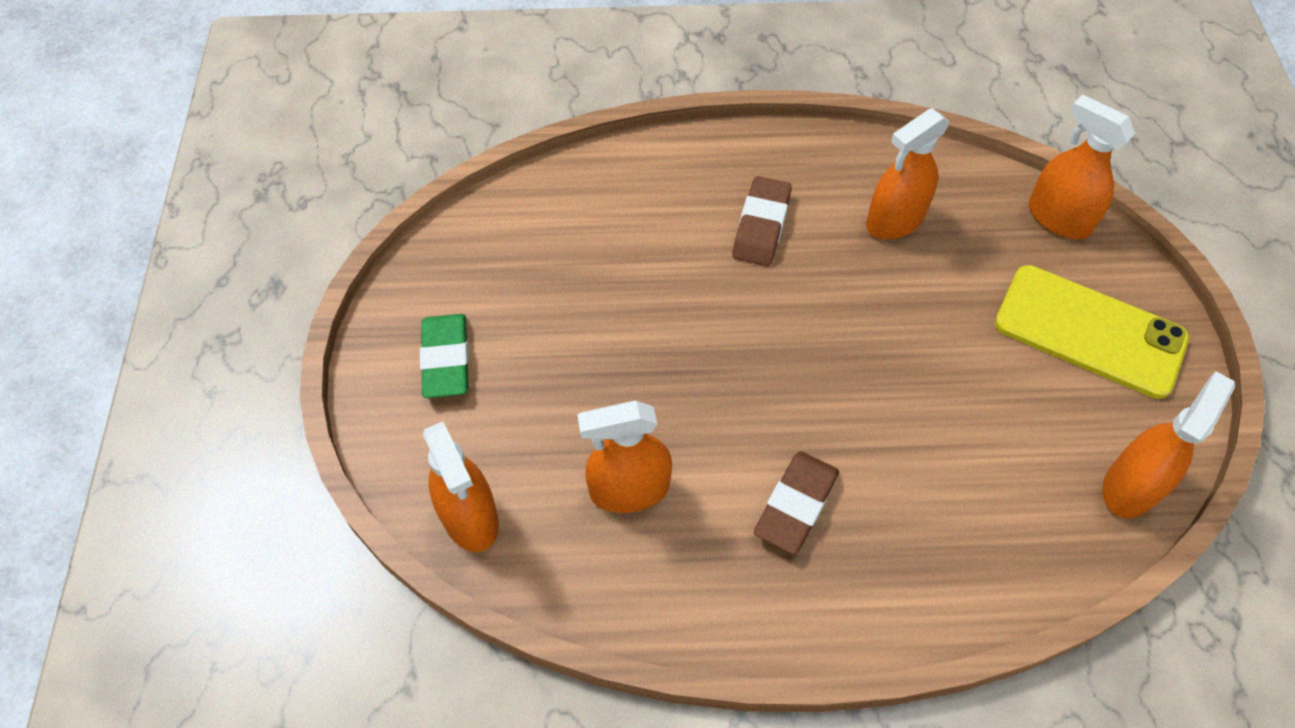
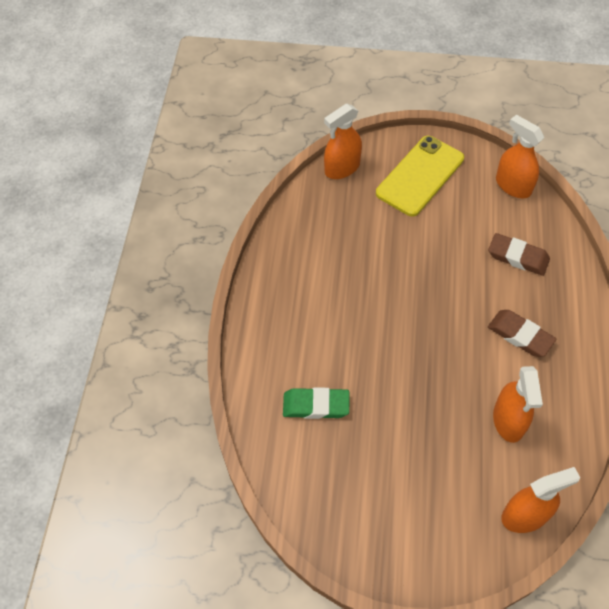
camera: 80 degrees left, 0 degrees up
green eraser [420,314,469,398] -> green eraser moved to [283,387,349,419]
brown eraser [732,176,792,266] -> brown eraser moved to [488,233,550,276]
orange spray bottle [866,108,950,240] -> none

